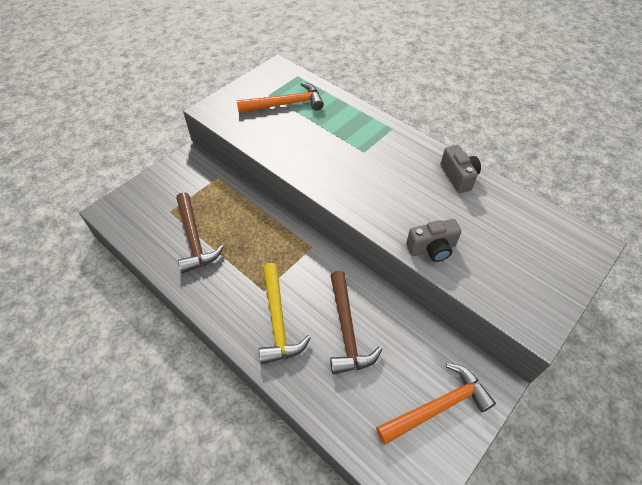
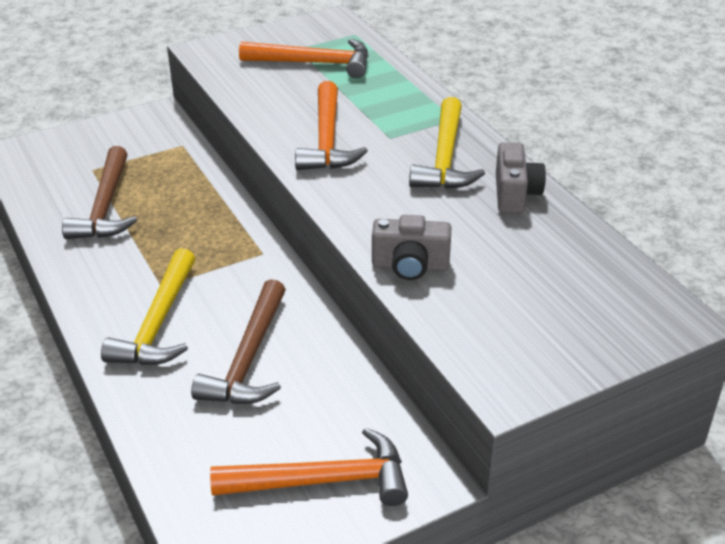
camera: 20 degrees right, 15 degrees down
none -> orange hammer [295,81,368,170]
none -> yellow hammer [409,97,485,189]

